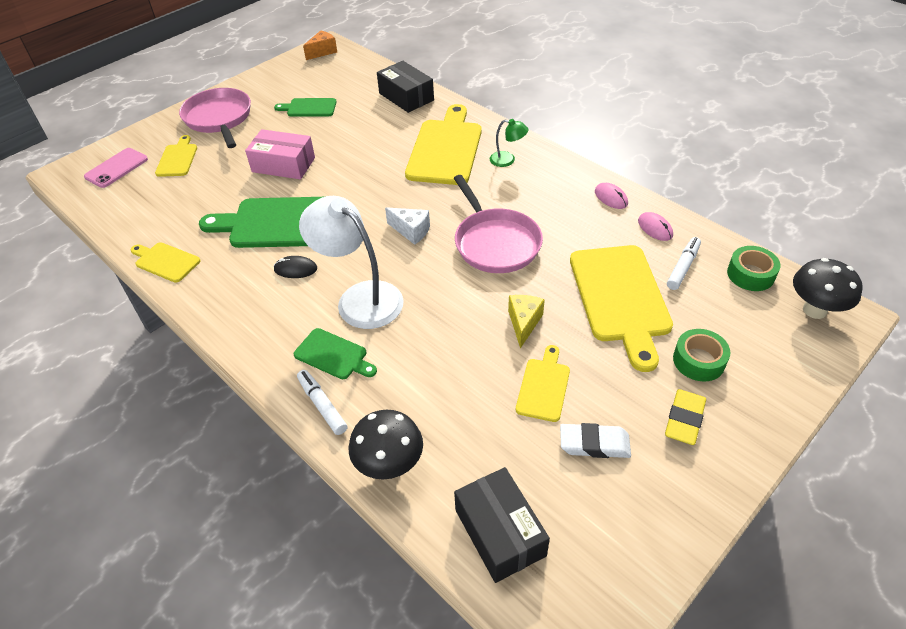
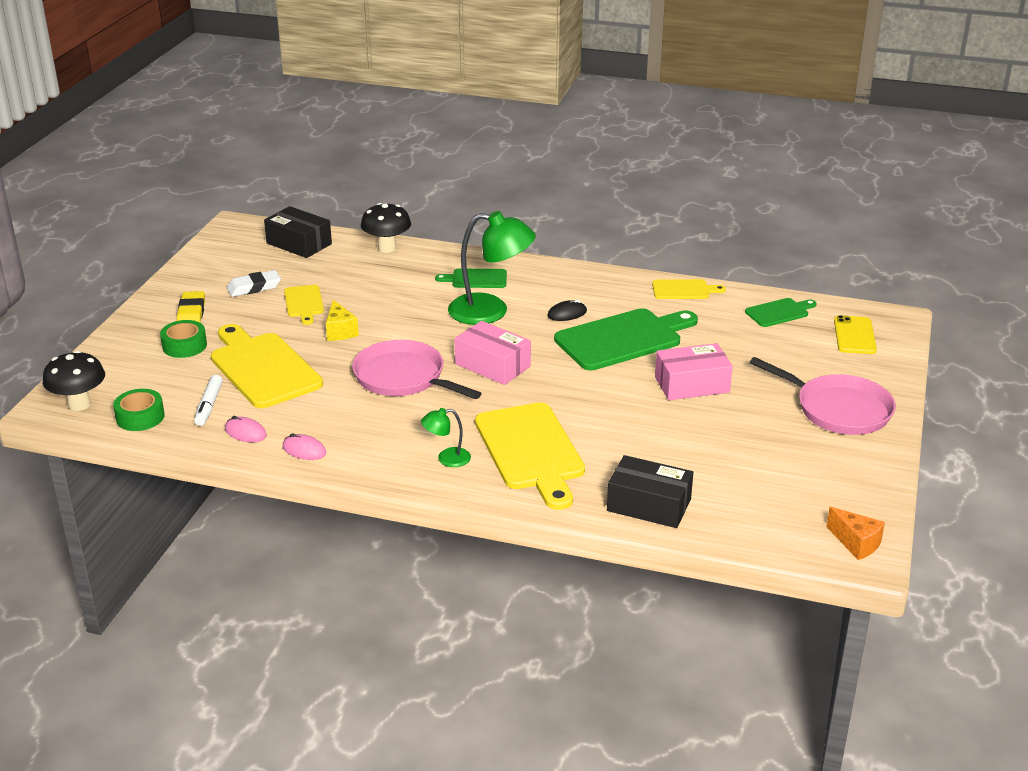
camera: 150 degrees right, 15 degrees down
pink phone [84,148,148,188] -> yellow phone [834,315,877,354]
yellow cutting board [155,135,197,177] -> none
green cutting board [274,98,337,117] -> green cutting board moved to [745,298,816,327]
white marker [297,370,348,435] -> none
white lamp [299,196,404,329] -> green lamp [448,211,536,325]
orange cheese [303,30,337,60] -> orange cheese turned 60 degrees counterclockwise [826,507,885,560]
white cheese [385,207,430,245] -> pink box [455,321,531,385]

